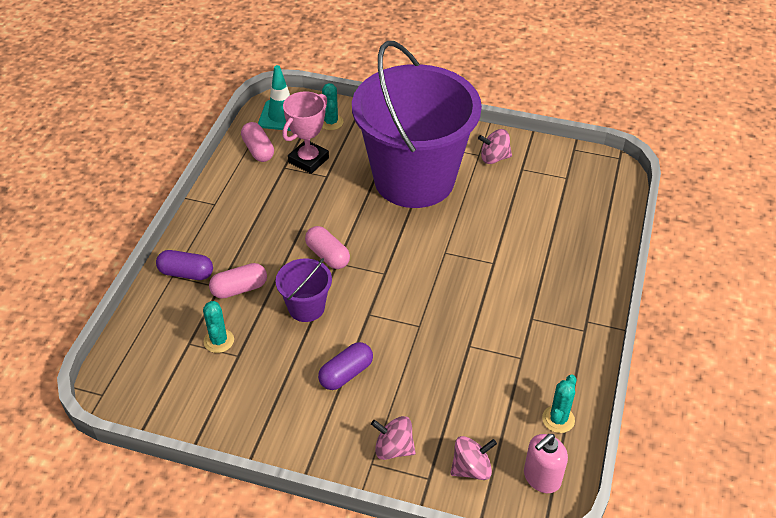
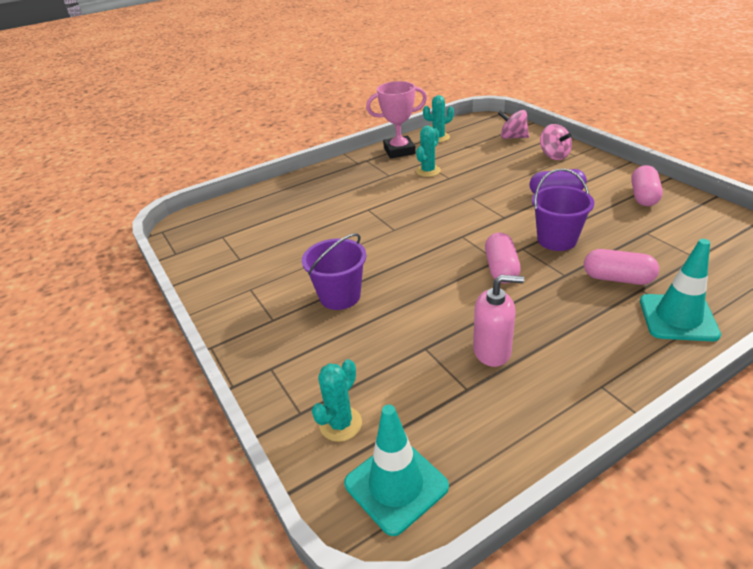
camera: 135 degrees left, 10 degrees down
purple capsule [156,250,213,280] -> turquoise traffic cone [640,239,721,341]
turquoise cactus [203,301,234,353] -> turquoise cactus moved to [416,126,441,177]
pink capsule [241,122,274,162] -> pink capsule moved to [631,165,663,206]
pink trophy [282,91,329,174] -> pink trophy moved to [366,81,427,158]
purple bucket [352,41,482,208] -> purple bucket [302,233,366,310], size x0.40
pink spinning top [478,129,512,164] -> none
pink soap dispenser [524,434,568,493] -> pink soap dispenser moved to [473,275,524,367]

